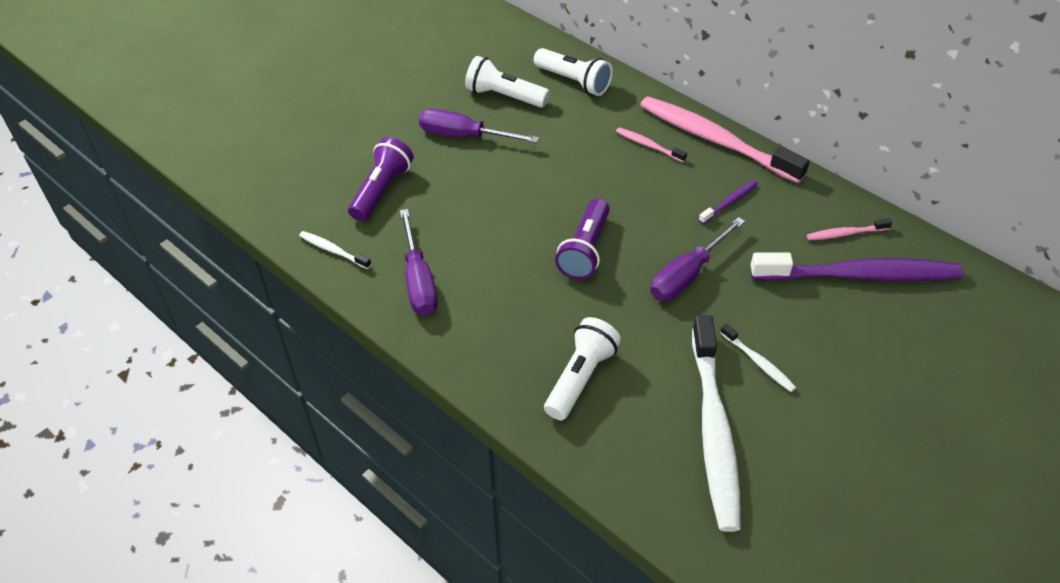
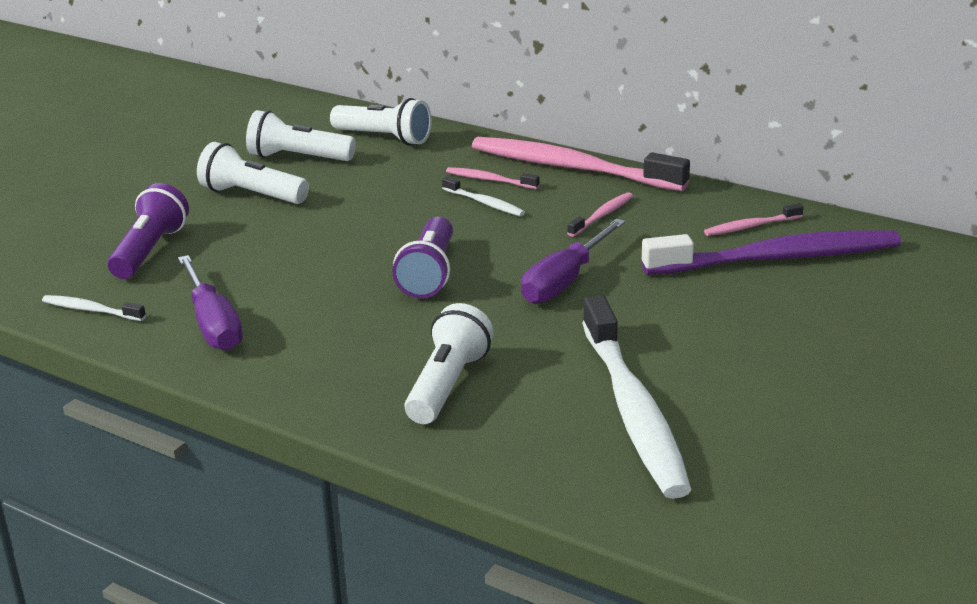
camera: 10 degrees left, 20 degrees down
purple screwdriver [419,109,539,143] -> white flashlight [197,142,309,204]
purple toothbrush [699,180,758,224] -> pink toothbrush [567,192,633,237]
white toothbrush [720,323,796,392] -> white toothbrush moved to [442,176,525,216]

